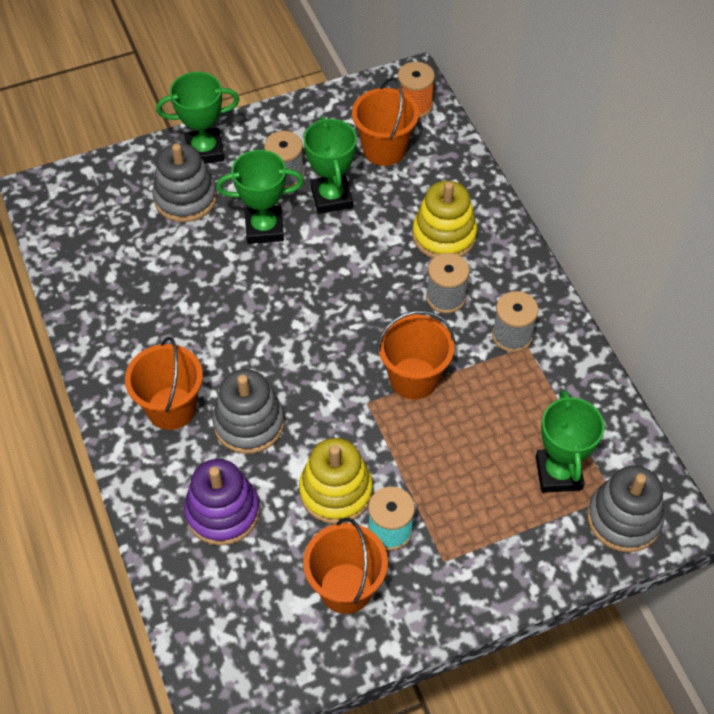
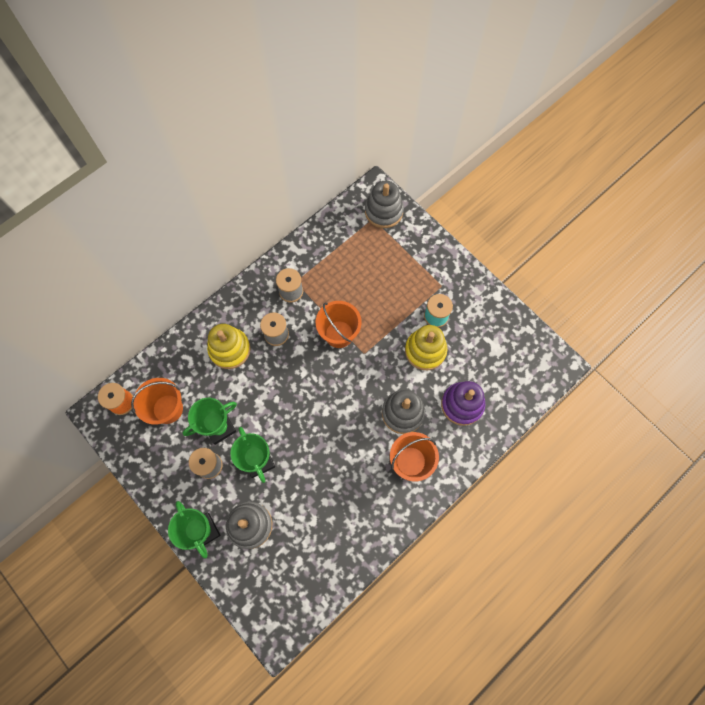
camera: 110 degrees left, 15 degrees up
orange bucket [303,518,388,614] -> none
green trophy [536,390,605,493] -> none

